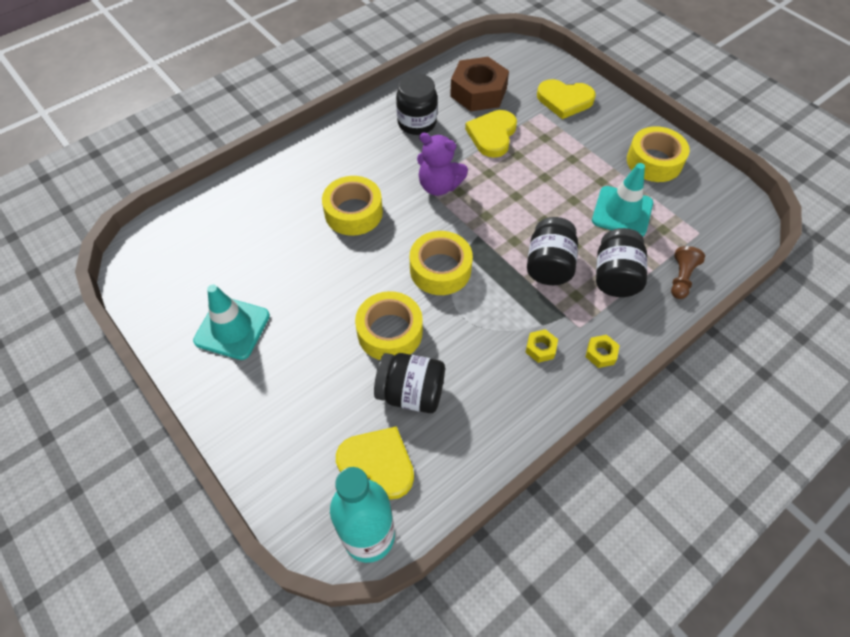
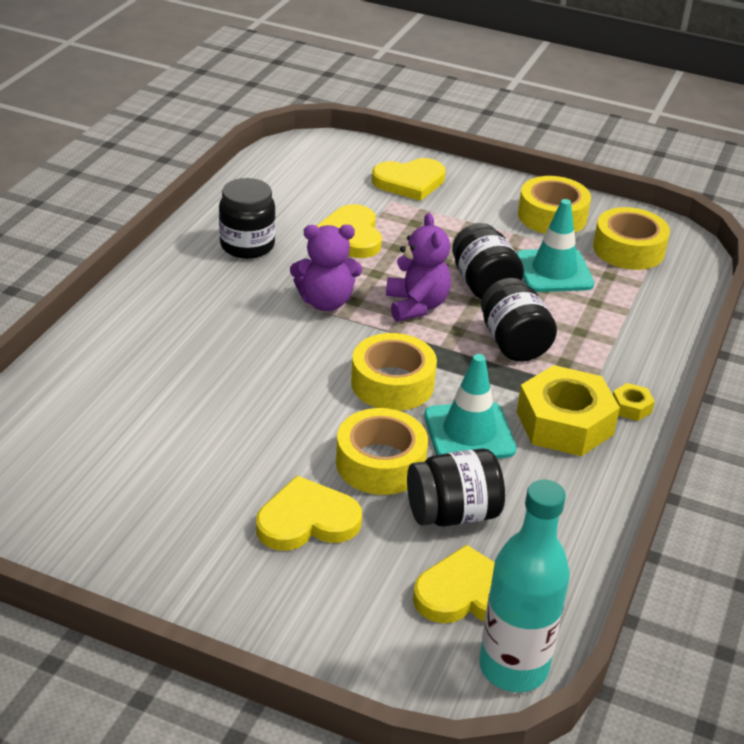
camera: 30 degrees left, 20 degrees down
turquoise traffic cone [193,284,270,360] -> turquoise traffic cone moved to [424,354,517,459]
yellow tape [322,176,383,236] -> yellow tape moved to [593,207,670,270]
brown nut [450,57,509,111] -> none
yellow nut [525,329,558,363] -> yellow nut [517,365,620,456], size x2.34
black jar [596,228,647,297] -> black jar moved to [452,223,524,299]
brown pawn [671,246,705,299] -> none
none -> yellow heart [256,476,362,551]
none -> purple teddy bear [386,213,451,322]

